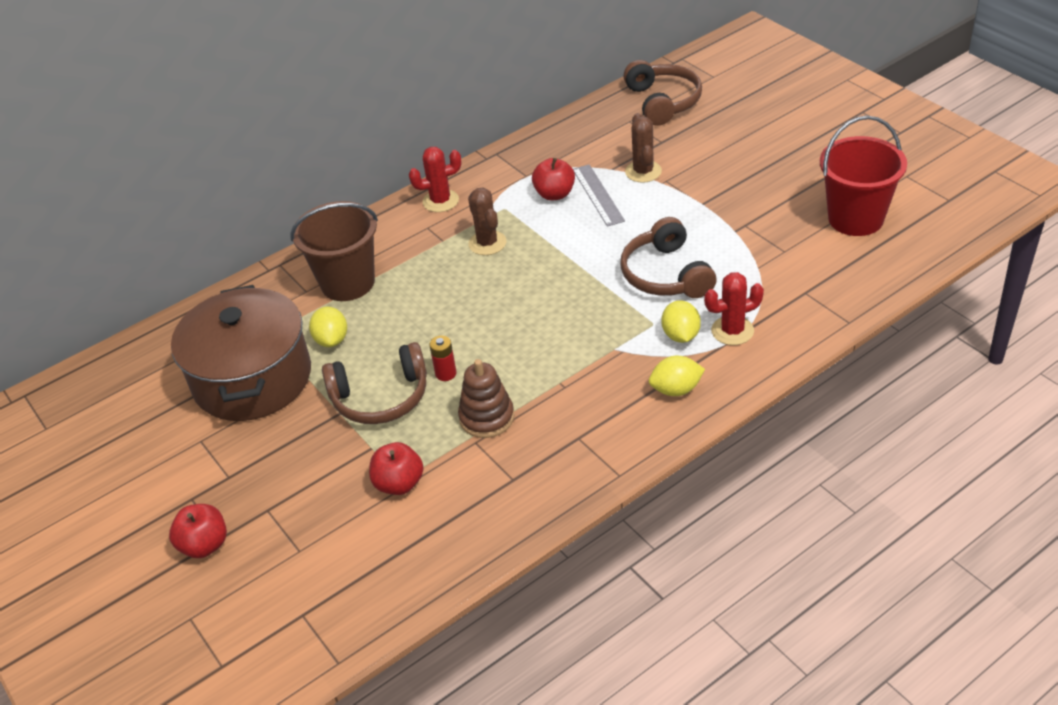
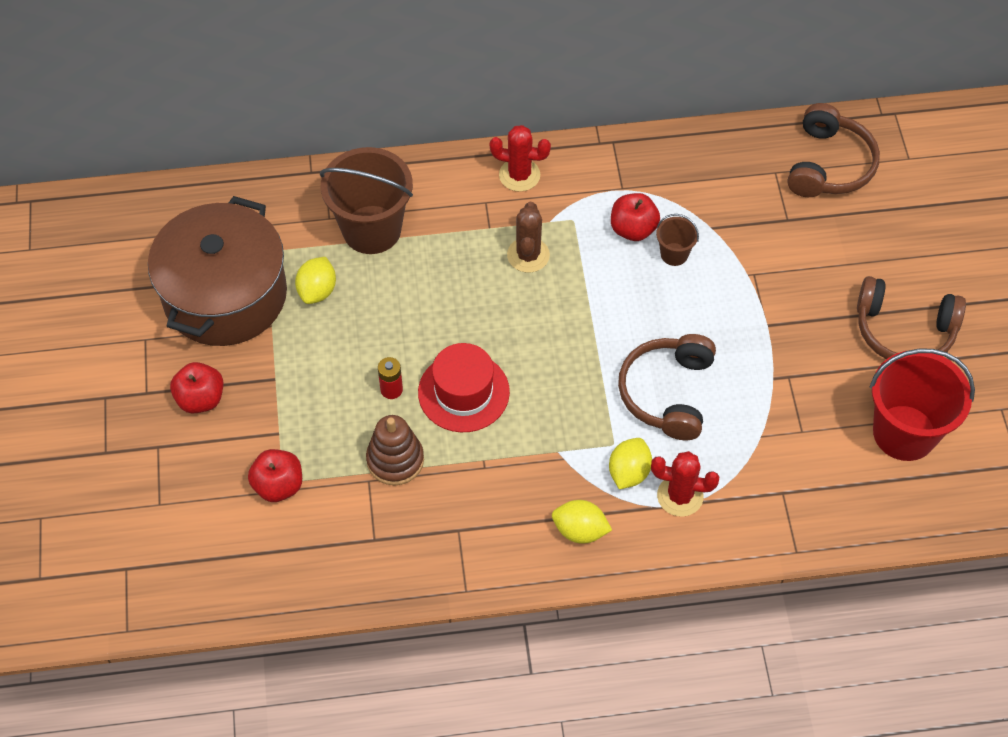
camera: 25 degrees right, 15 degrees up
red apple [169,504,227,558] -> red apple moved to [170,362,223,413]
brown headphones [322,342,427,424] -> brown headphones moved to [857,276,966,359]
grey ruler [573,164,625,227] -> brown bucket [656,214,699,266]
brown cactus [625,113,662,183] -> none
none -> red hat [418,343,510,432]

